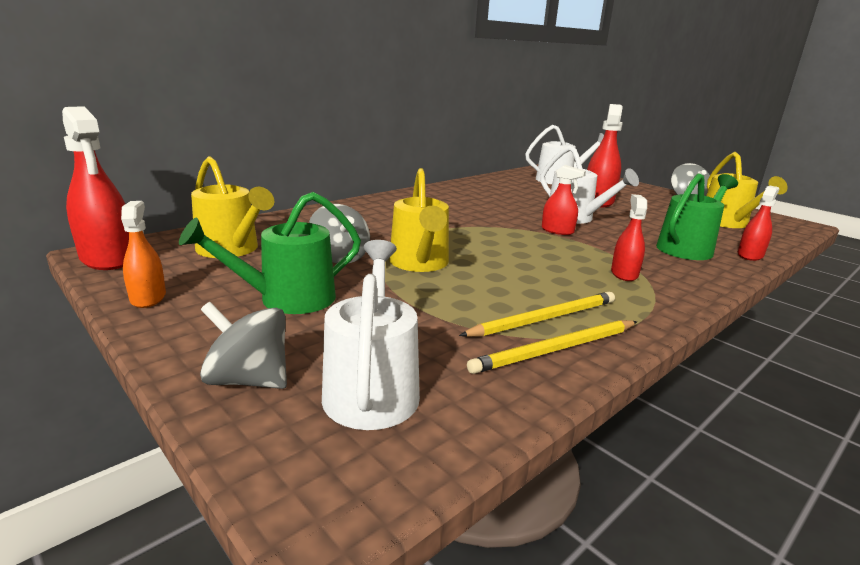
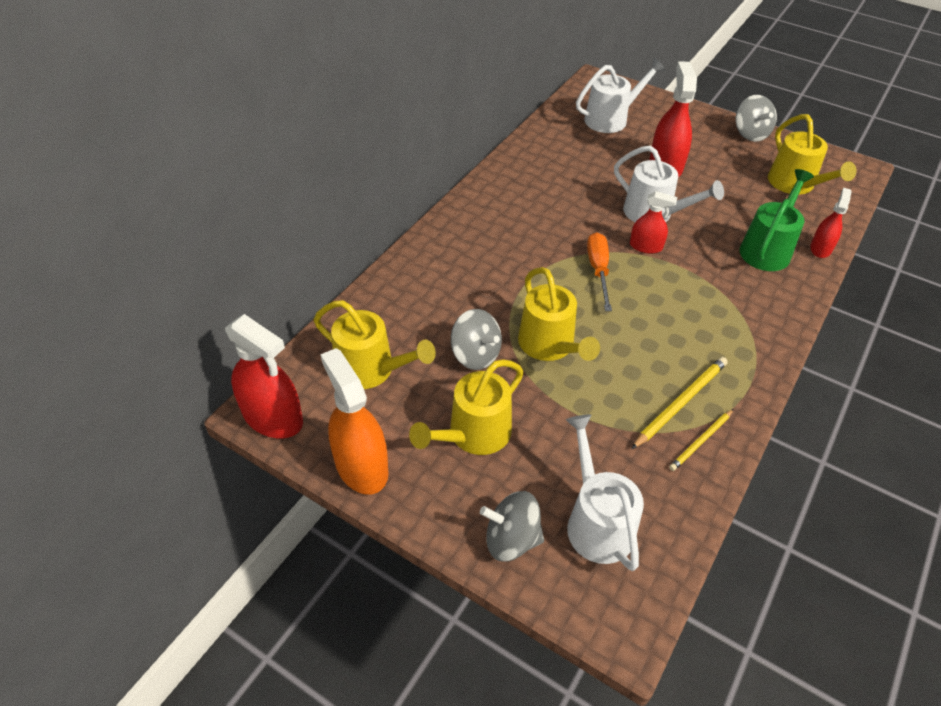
camera: 15 degrees left, 25 degrees up
orange spray bottle [121,201,166,308] -> orange spray bottle [320,348,389,495], size x1.73
green watering can [179,192,361,314] -> yellow watering can [409,359,524,455]
yellow pencil [467,320,637,374] -> yellow pencil [669,409,734,471], size x0.64
red spray bottle [611,194,647,281] -> none
none -> orange screwdriver [587,232,612,311]

